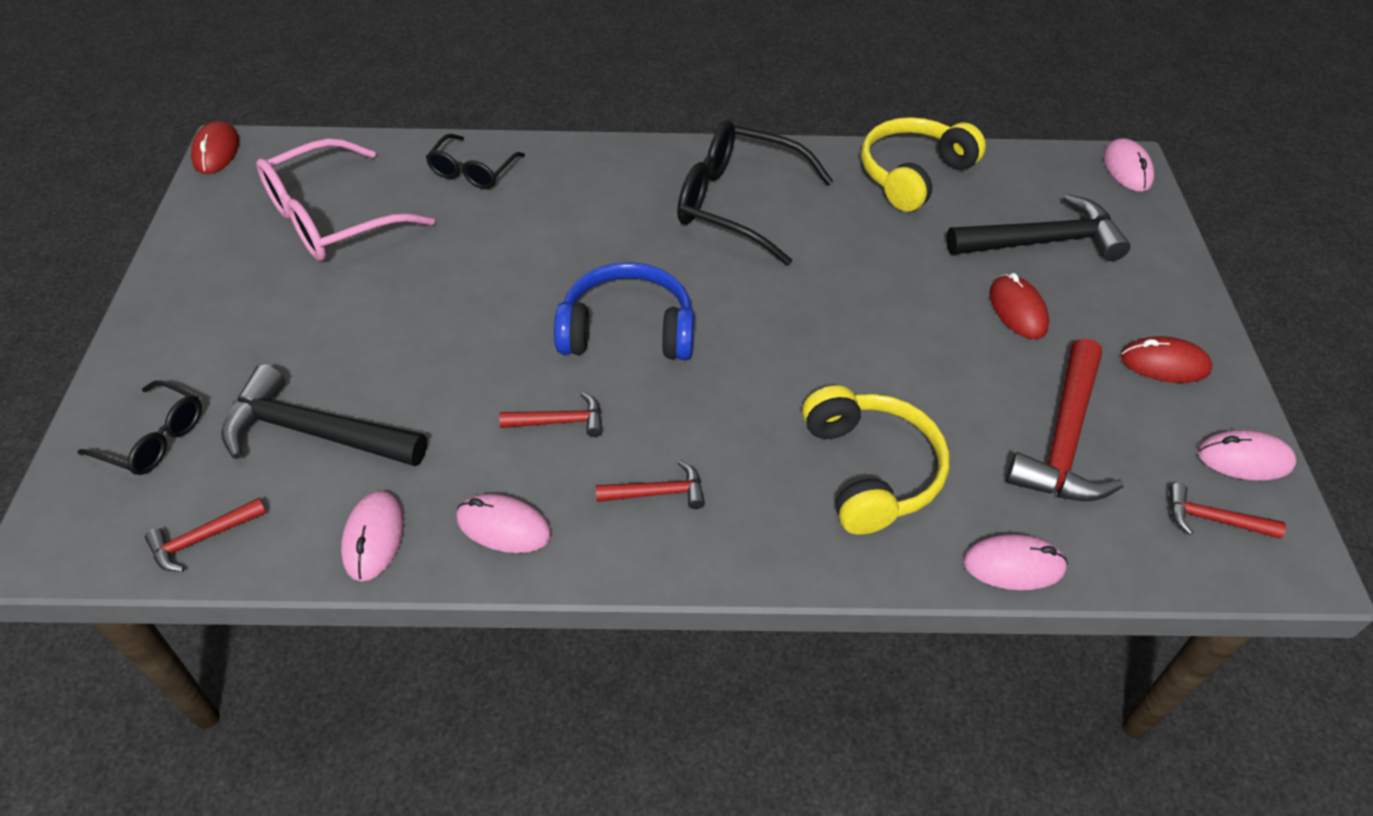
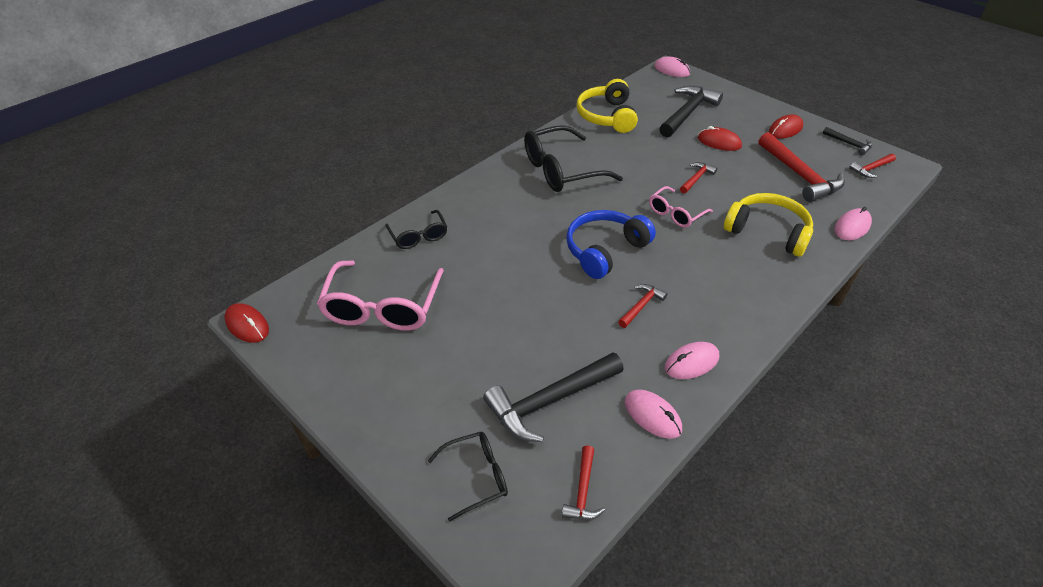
camera: 45 degrees left, 5 degrees down
red hammer [596,461,705,509] -> red hammer moved to [680,162,717,194]
pink mouse [1197,430,1296,481] -> black hammer [823,127,872,155]
none -> pink glasses [649,186,713,228]

